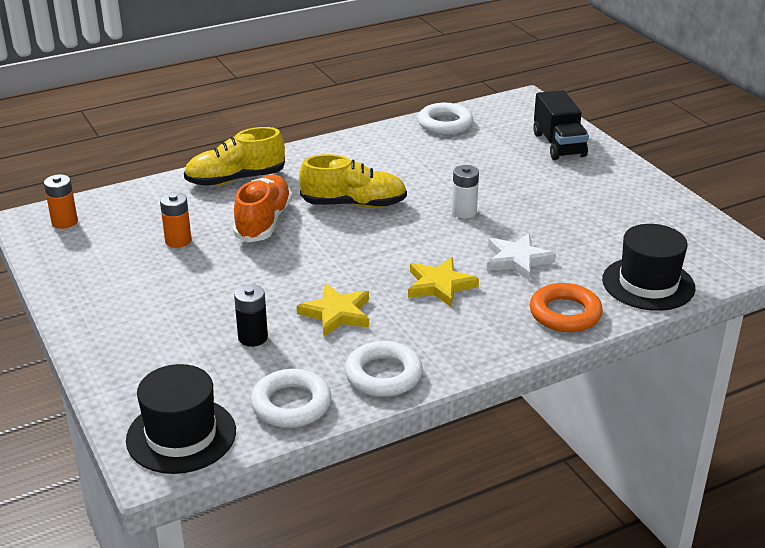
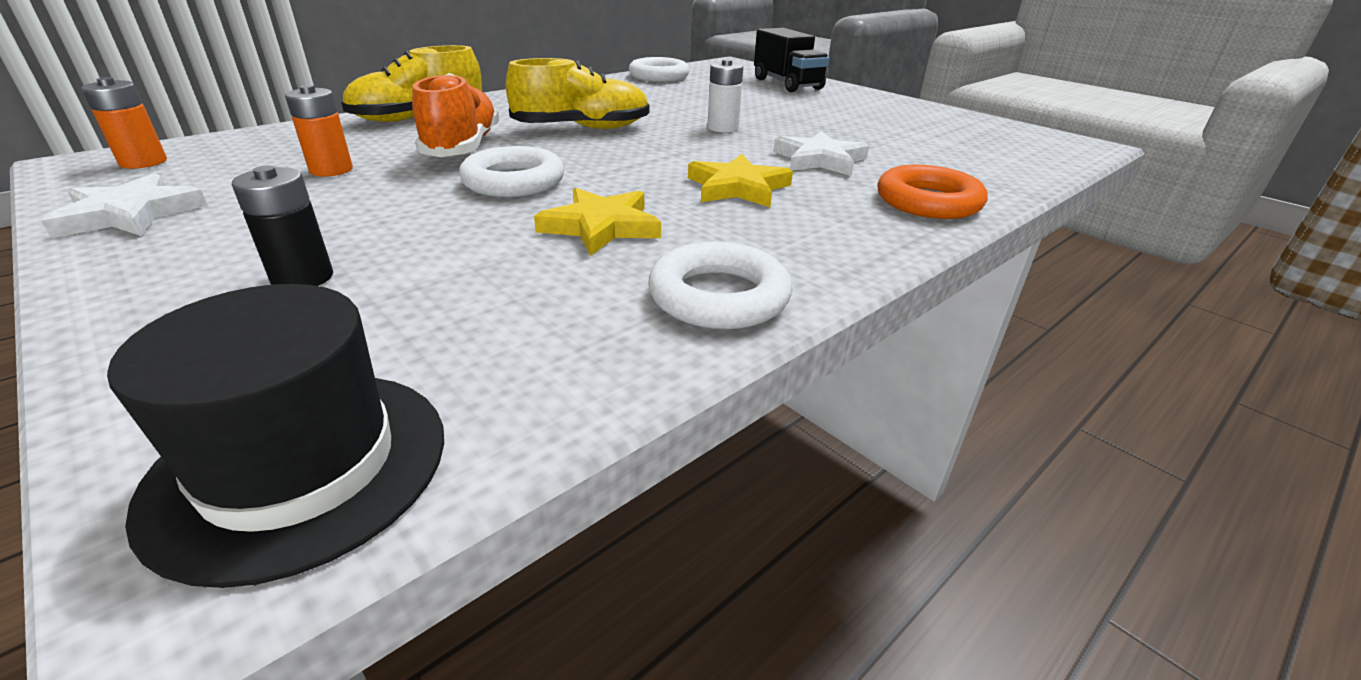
camera: 15 degrees left, 0 degrees up
black battery [234,284,268,347] -> black battery moved to [232,165,333,286]
white ring [251,369,331,428] -> white ring moved to [459,146,564,197]
black hat [602,224,695,311] -> none
none -> white star [41,173,208,238]

